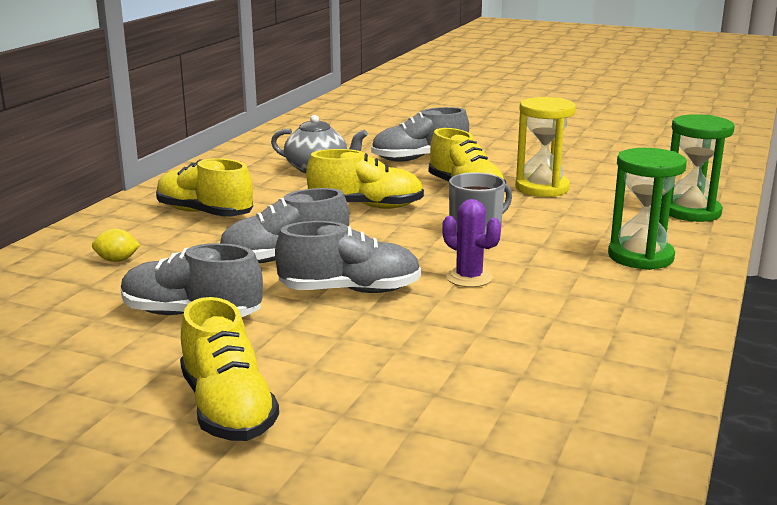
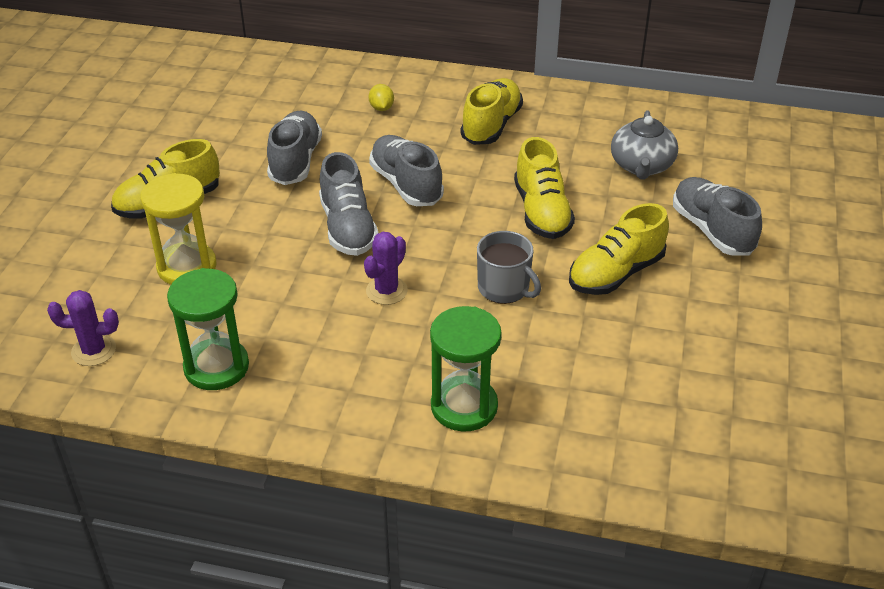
camera: 80 degrees right, 20 degrees up
yellow hourglass [515,97,576,197] -> yellow hourglass moved to [140,173,217,285]
green hourglass [669,114,735,222] -> green hourglass moved to [167,268,249,390]
none -> purple cactus [47,290,119,366]

